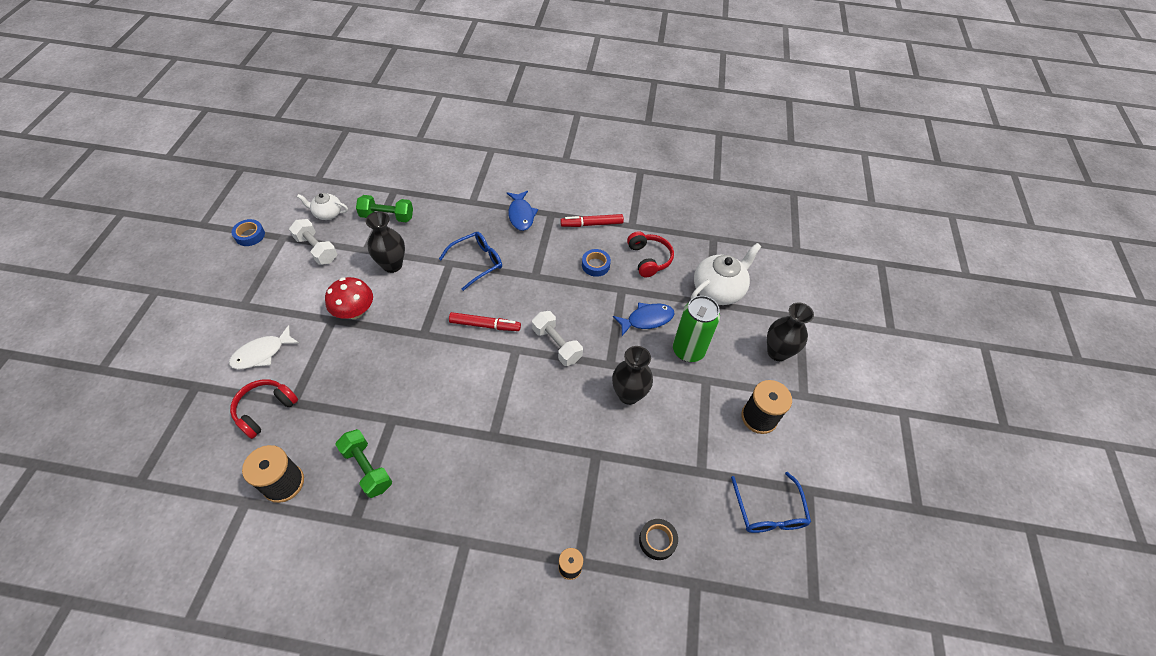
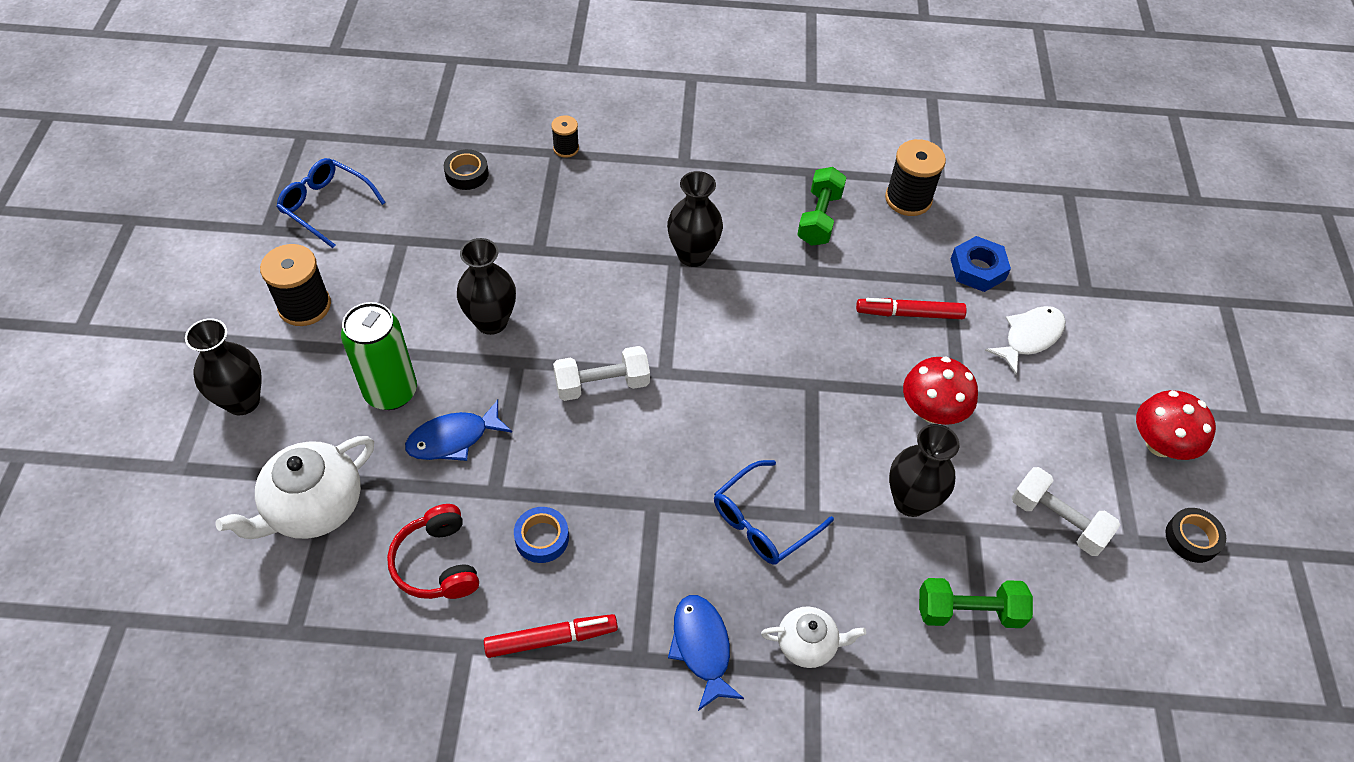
camera: 175 degrees right, 0 degrees up
red headphones [230,379,298,439] -> blue nut [951,236,1011,292]
blue tape [231,219,265,246] -> black tape [1165,508,1226,563]
white teapot [297,193,348,220] -> white teapot moved to [761,606,866,668]
green dumbbell [335,429,392,498] -> green dumbbell turned 60 degrees clockwise [797,167,847,246]
red marker [449,312,521,331] -> red marker moved to [856,298,967,319]
white dumbbell [532,311,583,366] -> white dumbbell turned 60 degrees counterclockwise [553,346,650,401]
blue glasses [731,472,811,533] -> blue glasses turned 45 degrees counterclockwise [277,158,386,248]
none -> black vase [667,171,723,267]
none -> red mushroom [1136,390,1216,460]

